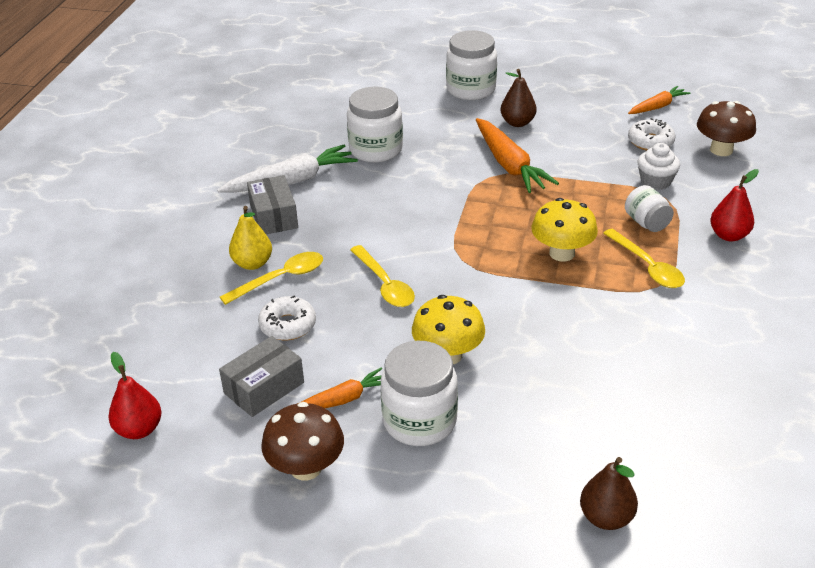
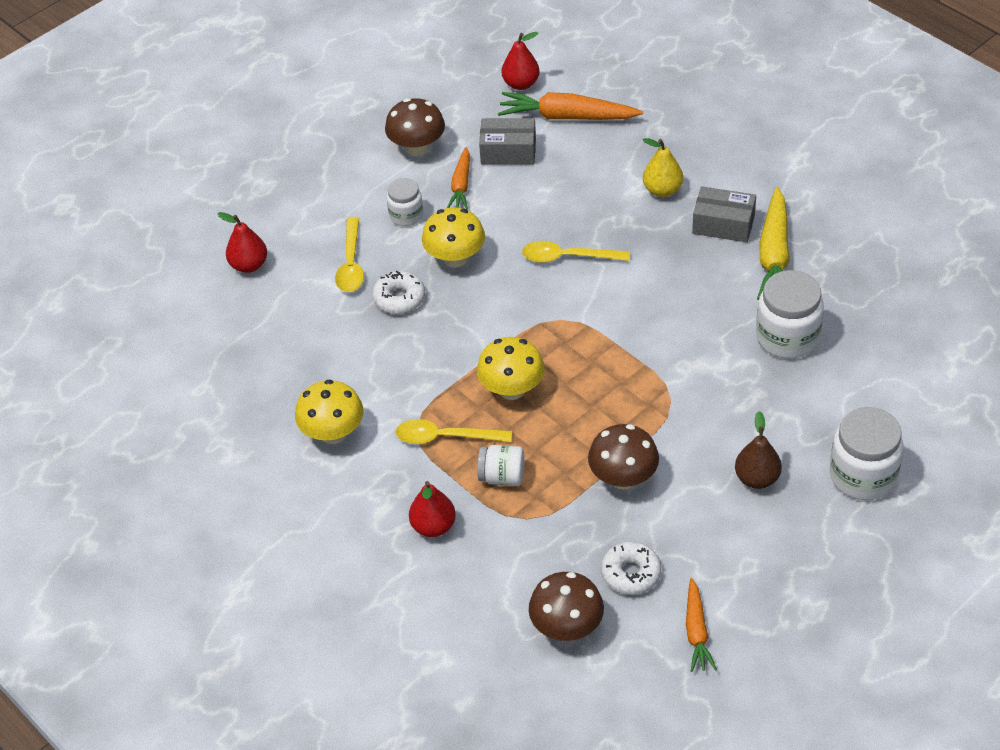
camera: 125 degrees right, 10 degrees up
white carrot [217,144,358,193] -> yellow carrot [757,187,790,300]
grey box [219,336,304,417] -> grey box turned 75 degrees counterclockwise [479,118,536,165]
yellow spoon [220,252,323,305] -> yellow spoon moved to [335,217,364,292]
white donut [258,295,316,340] -> white donut moved to [372,271,425,314]
white jar [381,341,458,446] -> white jar [387,178,423,226], size x0.59
orange carrot [476,118,559,193] -> orange carrot moved to [498,92,643,120]
brown pear [580,457,638,530] -> red pear [217,212,267,273]
white cupcake [638,143,680,190] -> none
none -> yellow mushroom [295,379,363,444]
none -> brown mushroom [588,424,659,490]

